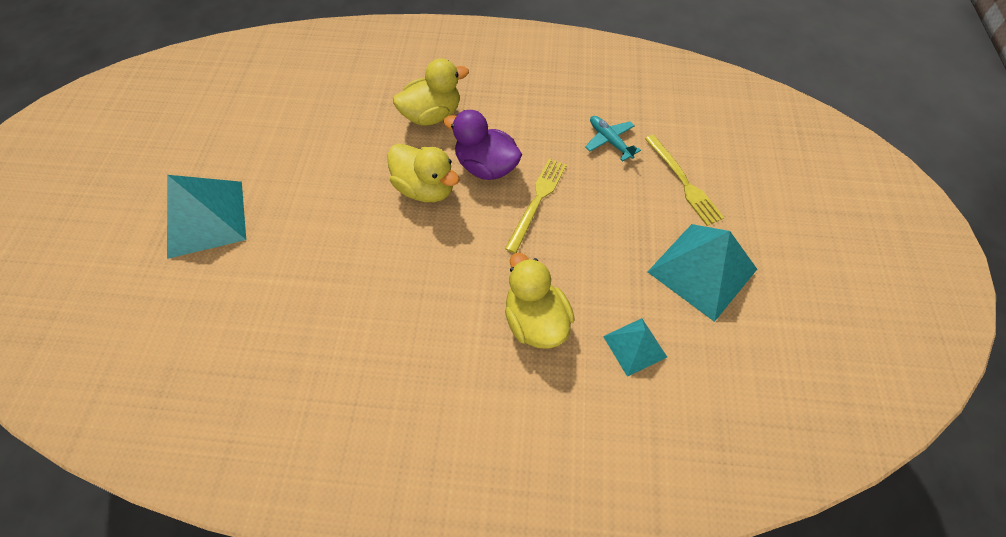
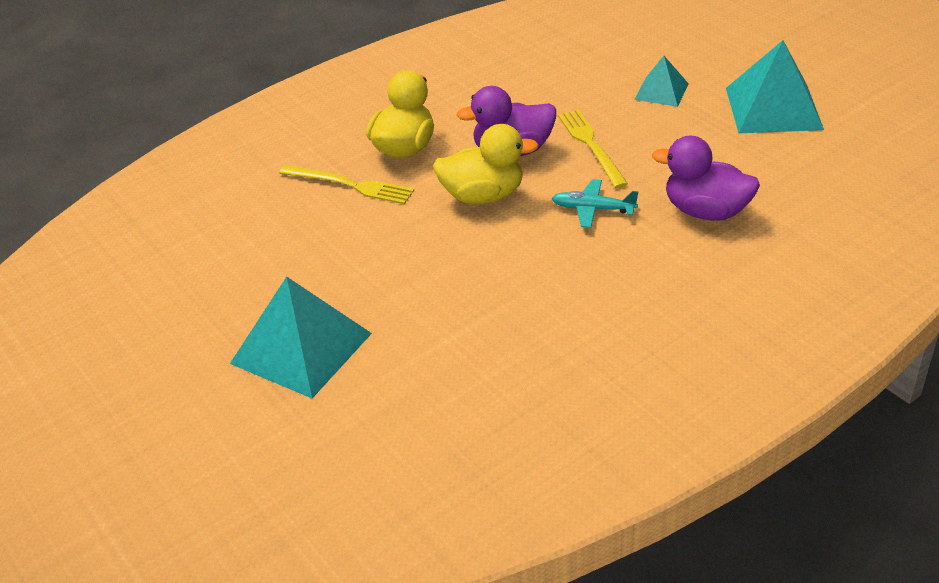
camera: 40 degrees left, 20 degrees down
yellow duck [505,253,575,349] -> purple duck [652,135,760,221]
turquoise plane [585,116,641,161] -> turquoise plane moved to [552,179,639,228]
turquoise pyramid [603,318,667,377] -> turquoise pyramid moved to [634,56,689,107]
yellow fork [645,135,724,226] -> yellow fork moved to [279,165,414,205]

